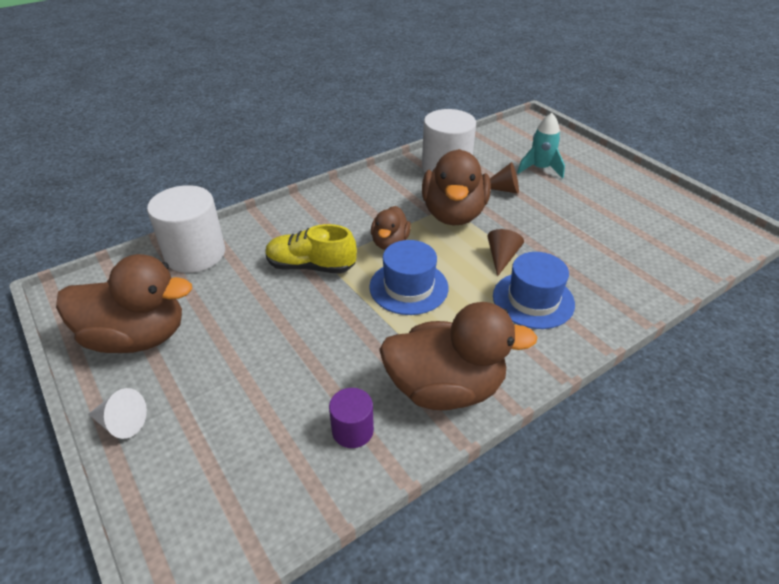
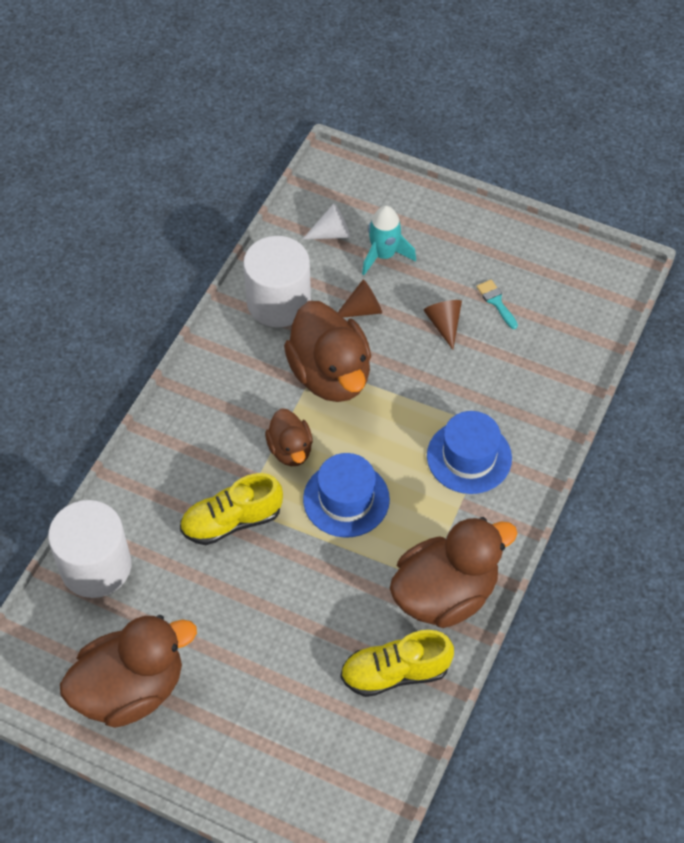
camera: 30 degrees left, 15 degrees up
white cone [89,388,147,439] -> white cone moved to [303,204,350,239]
purple cylinder [329,388,374,448] -> yellow shoe [341,630,454,697]
brown cone [488,229,524,277] -> brown cone moved to [424,300,462,350]
none -> turquoise brush [476,280,518,329]

